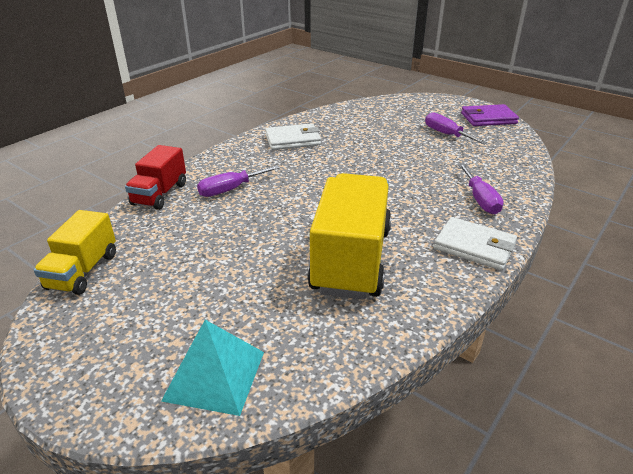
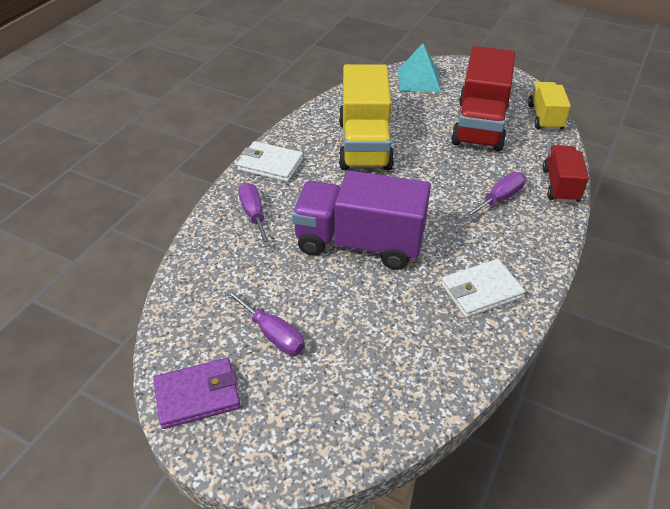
camera: 170 degrees right, 10 degrees up
none -> purple truck [292,170,431,270]
none -> red truck [451,46,515,151]

